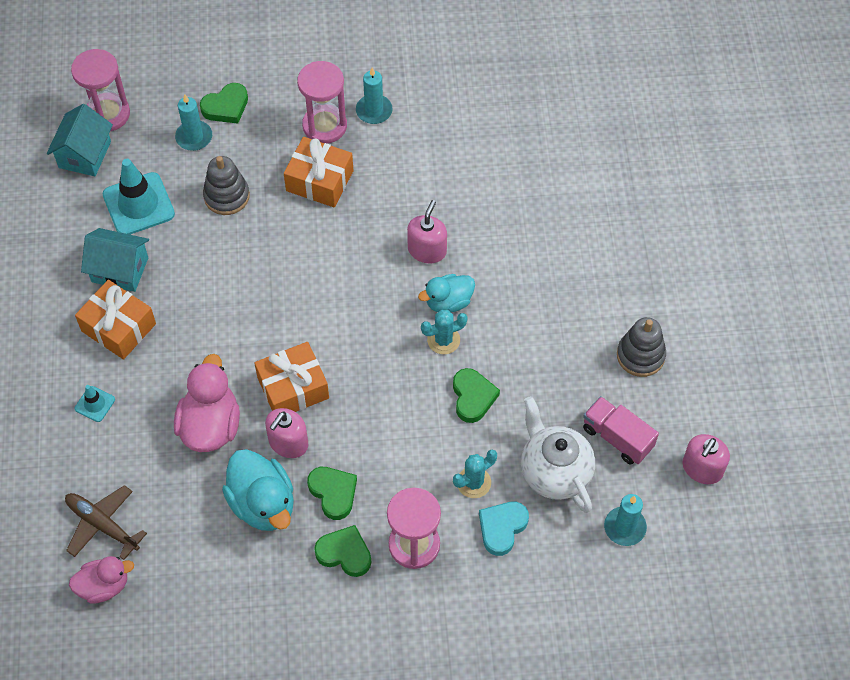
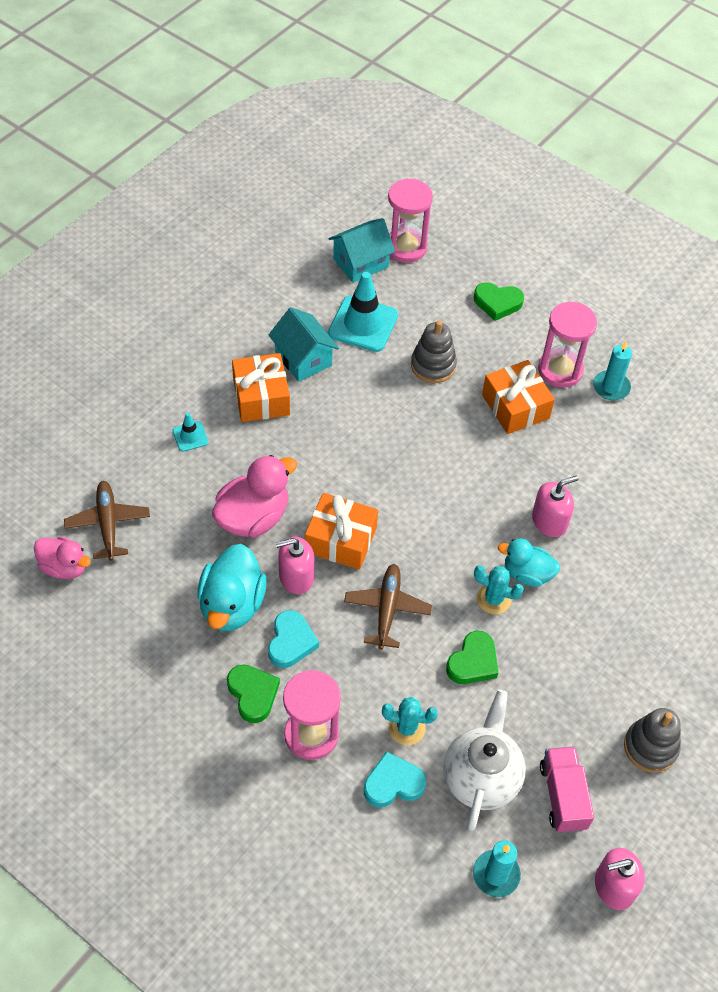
camera: 40 degrees right, 5 degrees down
turquoise candle [175,95,212,151] -> none
green heart [307,467,357,520] -> turquoise heart [268,610,319,668]
none -> brown plane [344,564,432,650]

